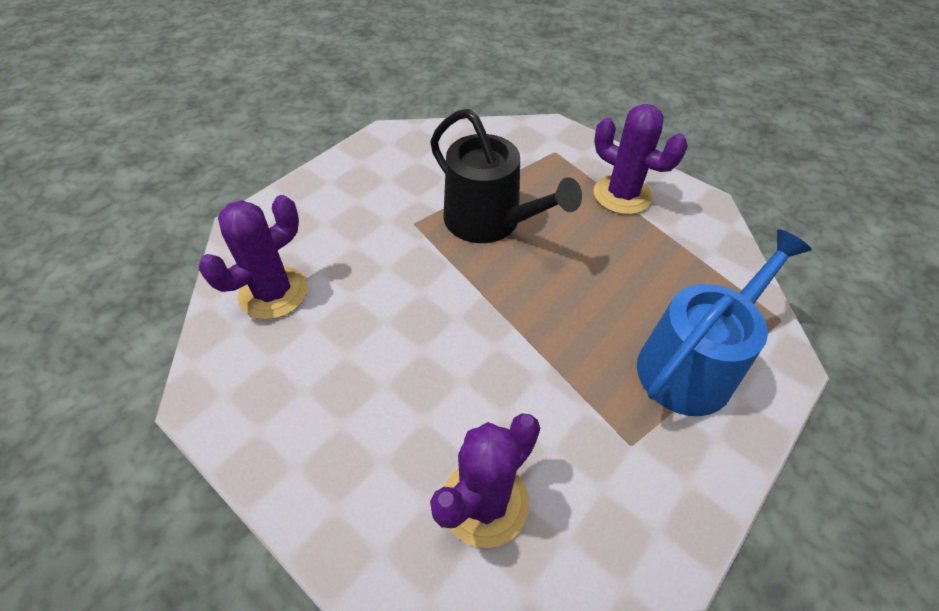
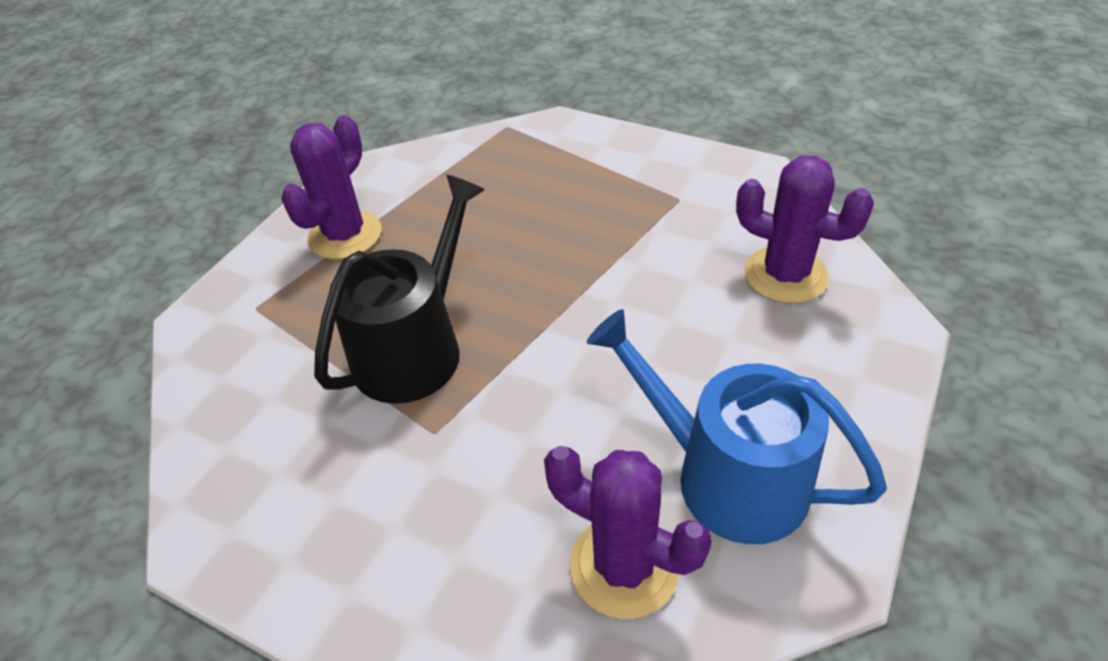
camera: 100 degrees left, 5 degrees down
blue watering can [637,229,812,416] -> blue watering can moved to [587,309,887,544]

